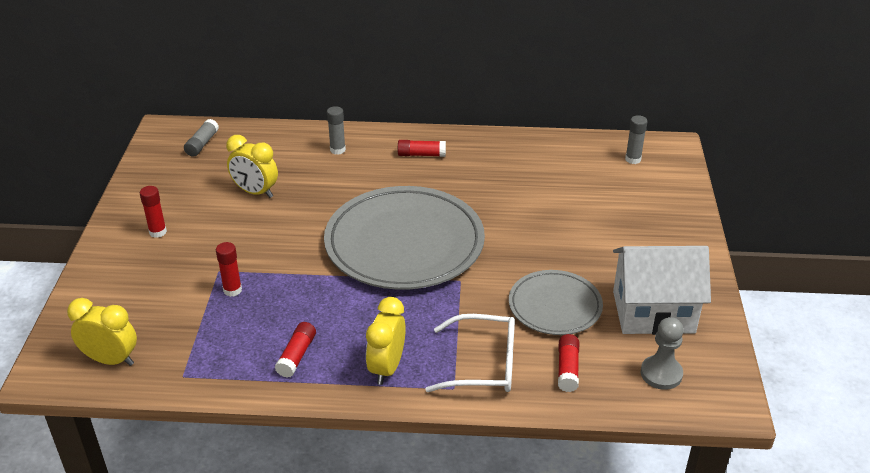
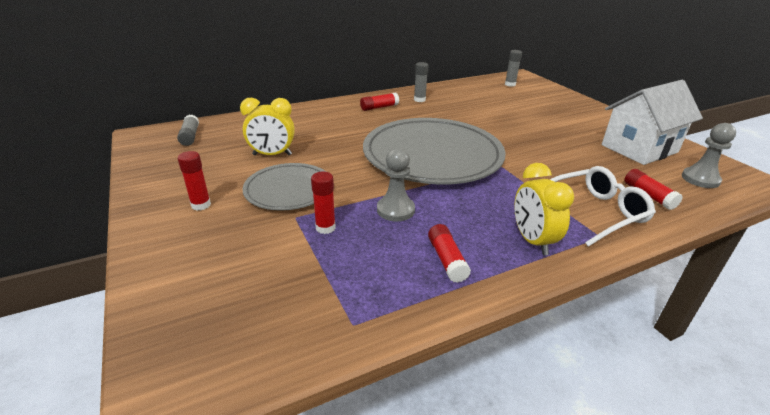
camera: 30 degrees left, 5 degrees down
yellow clock [67,298,137,366] -> none
grey glue stick [327,106,346,155] -> grey glue stick moved to [414,62,429,102]
grey plate [509,270,603,335] -> grey plate moved to [243,163,326,210]
none -> grey pawn [377,148,415,222]

